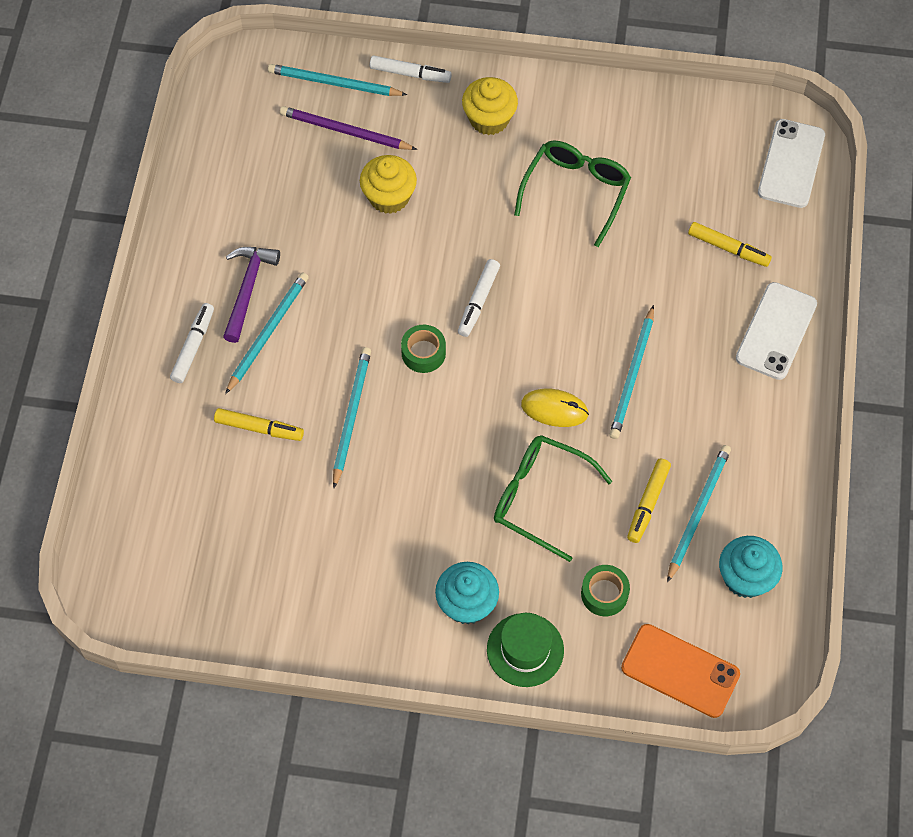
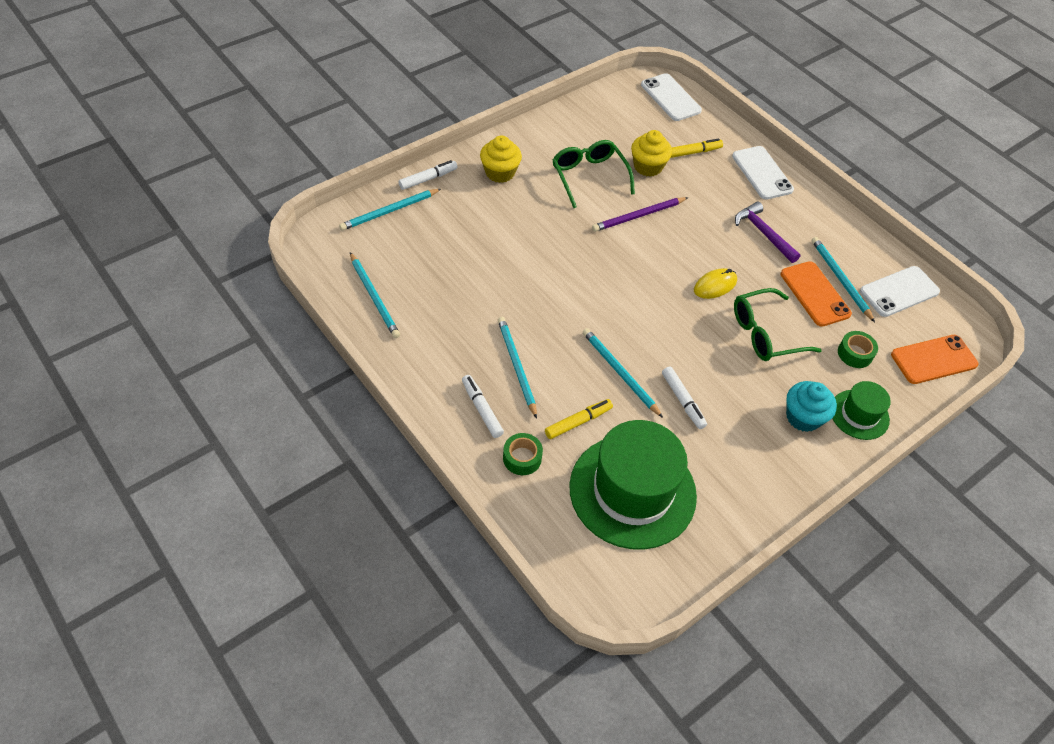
camera: 50 degrees left, 10 degrees down
purple hammer [223,247,280,343] -> purple hammer moved to [735,202,801,263]
purple pencil [280,106,417,150] -> purple pencil moved to [592,197,688,232]
yellow cupcake [360,155,417,214] -> yellow cupcake moved to [631,130,672,177]
green tape [401,325,446,373] -> green tape moved to [503,433,543,475]
white marker [458,259,500,337] -> white marker moved to [662,367,707,429]
turquoise pencil [609,305,654,439] -> turquoise pencil moved to [350,252,400,338]
yellow marker [627,459,671,543] -> orange phone [781,261,852,327]
turquoise cupcake [719,536,783,598] -> white phone [860,266,940,317]
none -> green hat [569,420,697,550]

